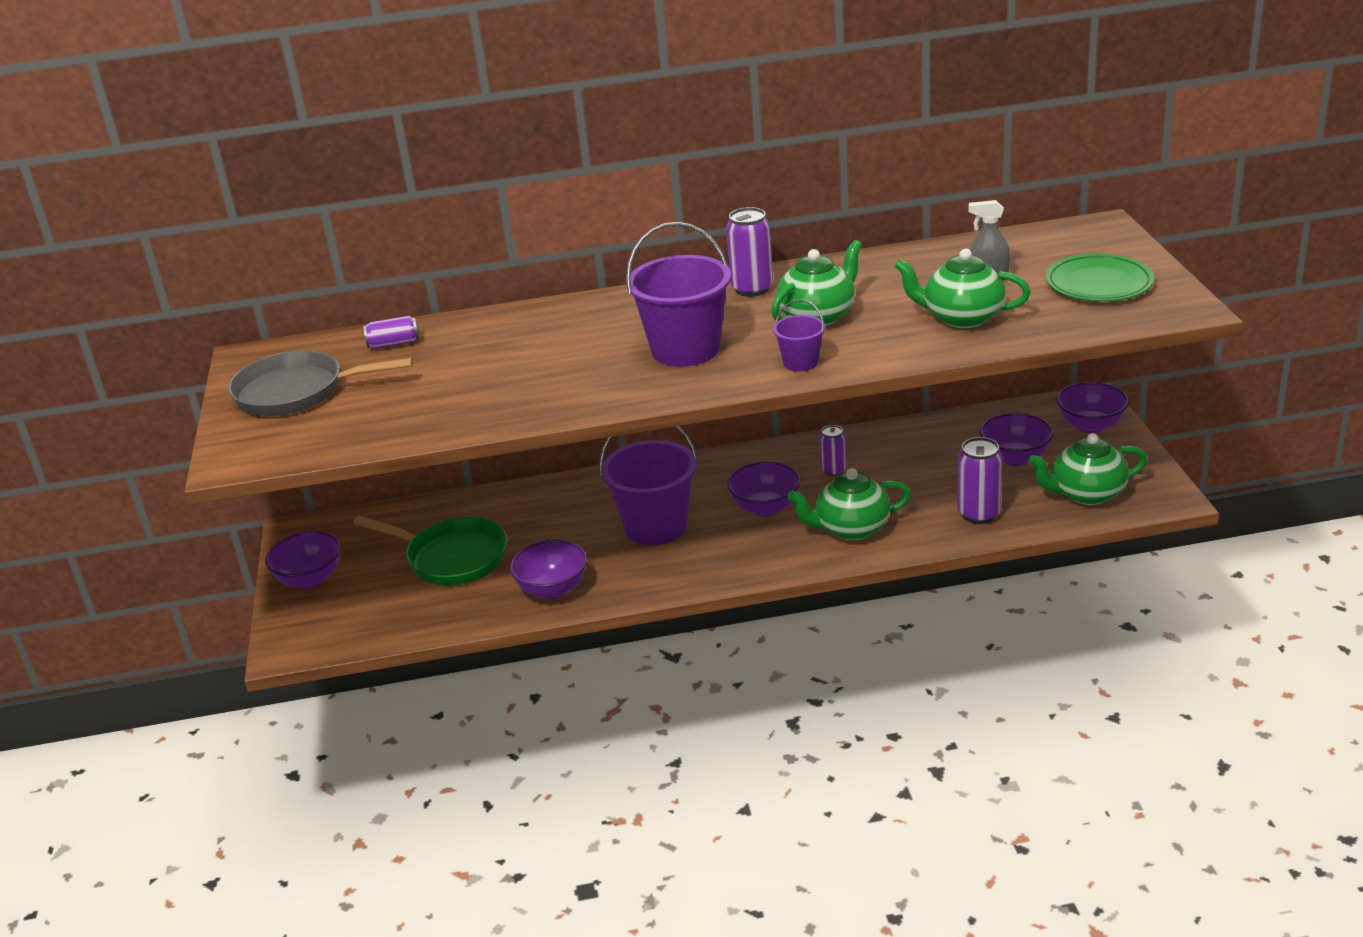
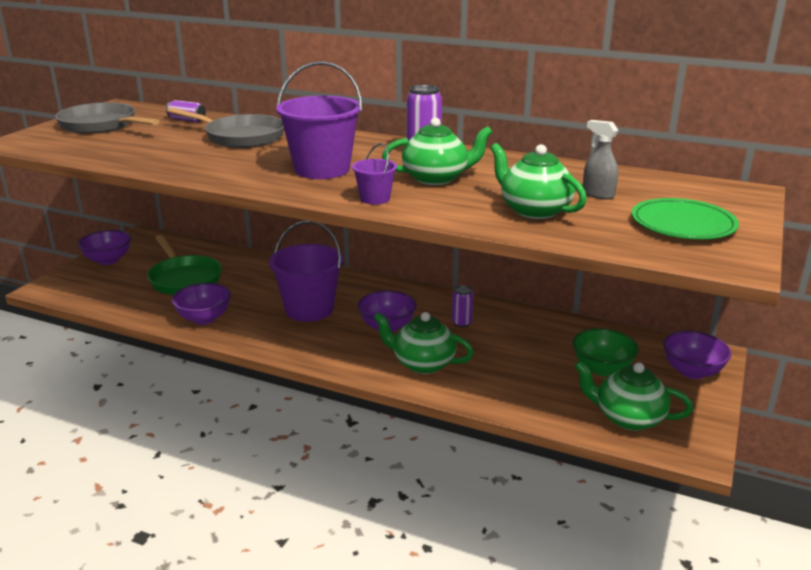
camera: 30 degrees right, 5 degrees down
purple can [957,437,1002,524] -> none
purple bowl [980,413,1053,466] -> green bowl [573,328,639,376]
none -> grey pan [167,107,284,148]

